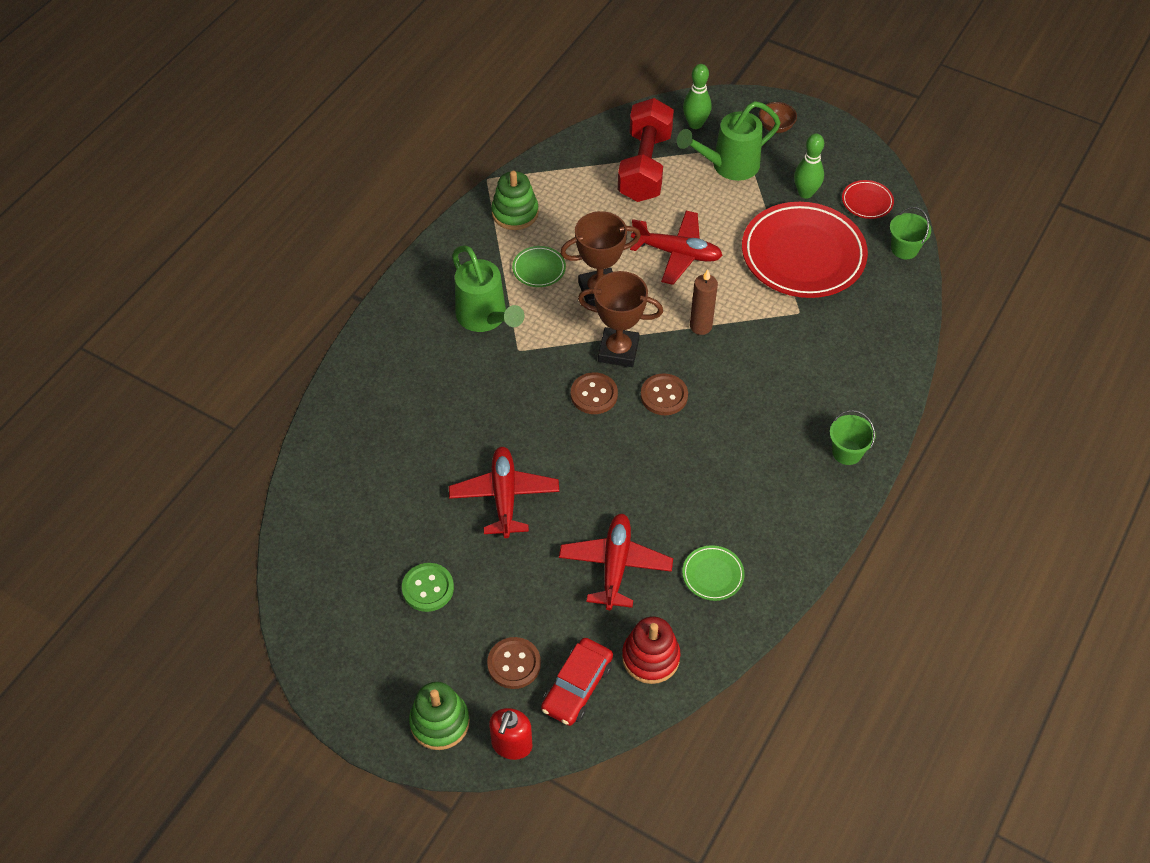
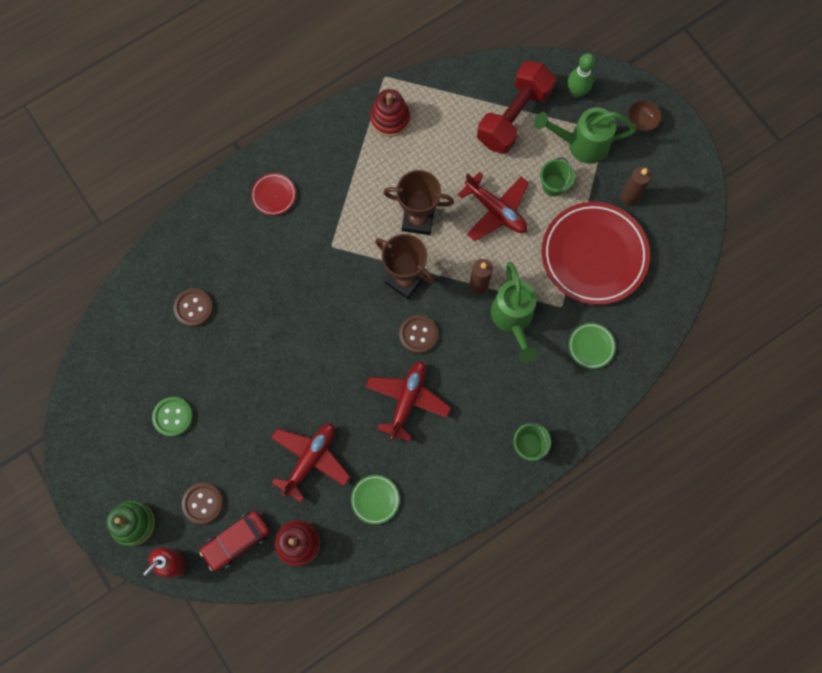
camera: 25 degrees right, 20 degrees up
red plane [449,447,559,538] -> red plane moved to [366,361,451,442]
green watering can [452,246,524,332] -> green watering can moved to [491,262,537,363]
green stacking toy [491,171,539,230] -> red stacking toy [370,89,410,137]
green plate [512,246,566,287] -> green plate moved to [568,323,616,369]
brown button [571,372,618,414] -> brown button moved to [174,289,213,327]
green bowling pin [794,133,824,199] -> brown candle [620,166,652,206]
red plate [842,180,894,219] -> red plate moved to [251,173,296,215]
green bucket [890,207,931,259] -> green bucket moved to [540,158,575,196]

